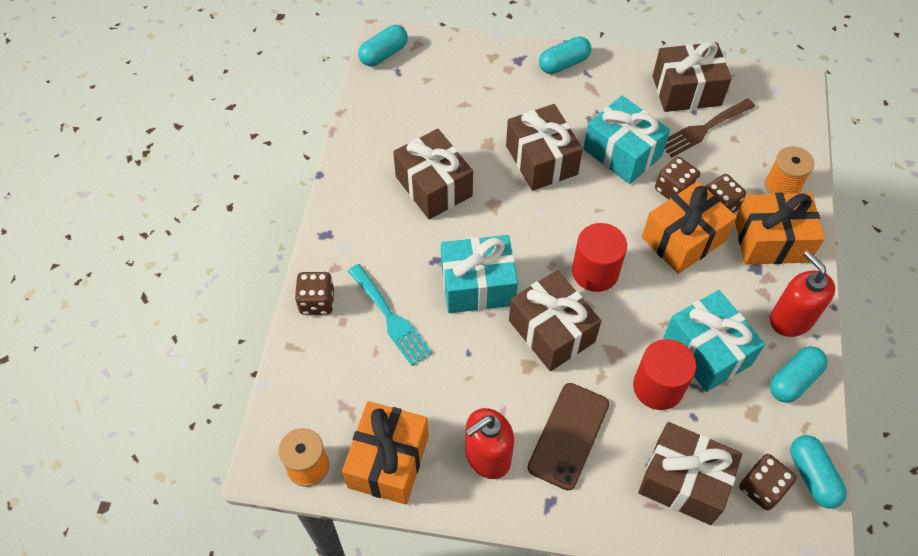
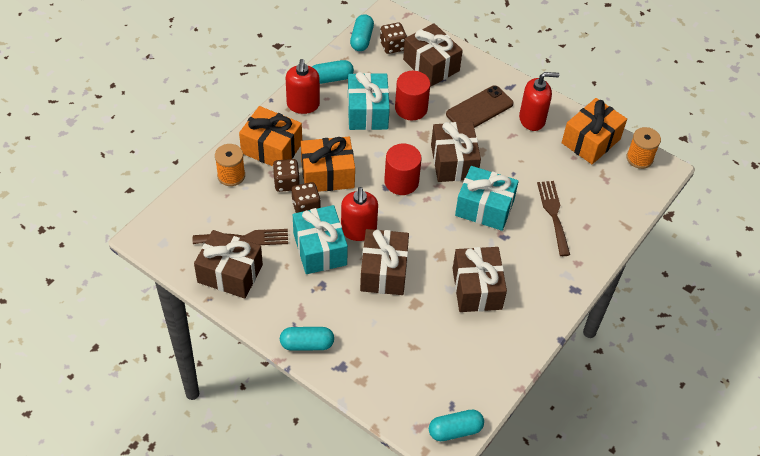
camera: 155 degrees left, 5 degrees down
brown dice [295,272,334,315] -> none
turquoise fork [348,264,432,366] -> brown fork [537,181,570,256]
none -> red soap dispenser [341,187,378,241]

